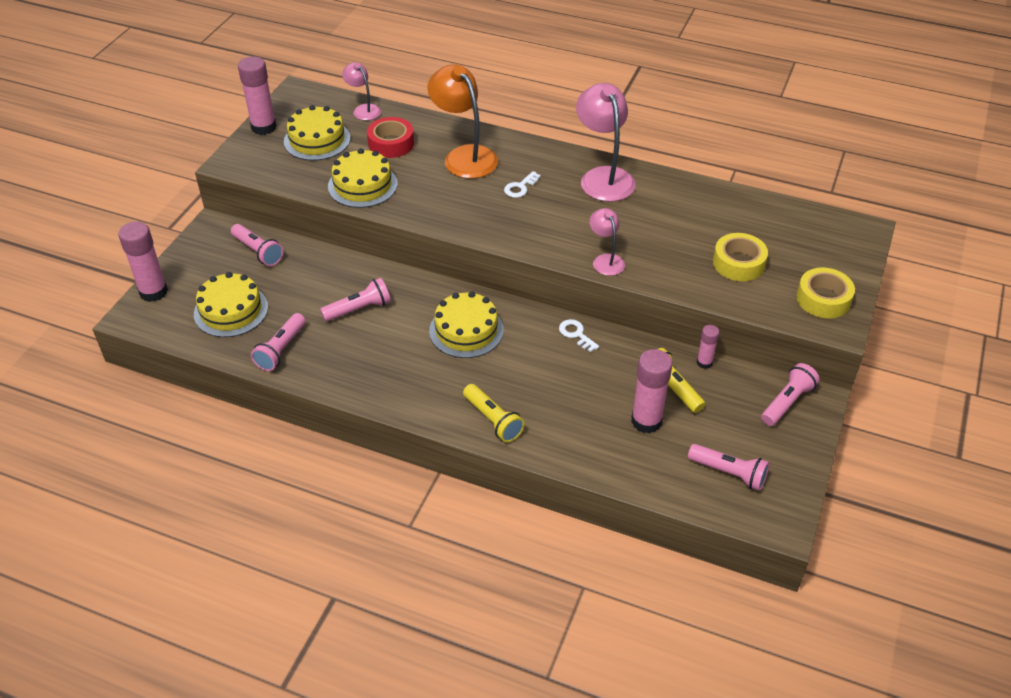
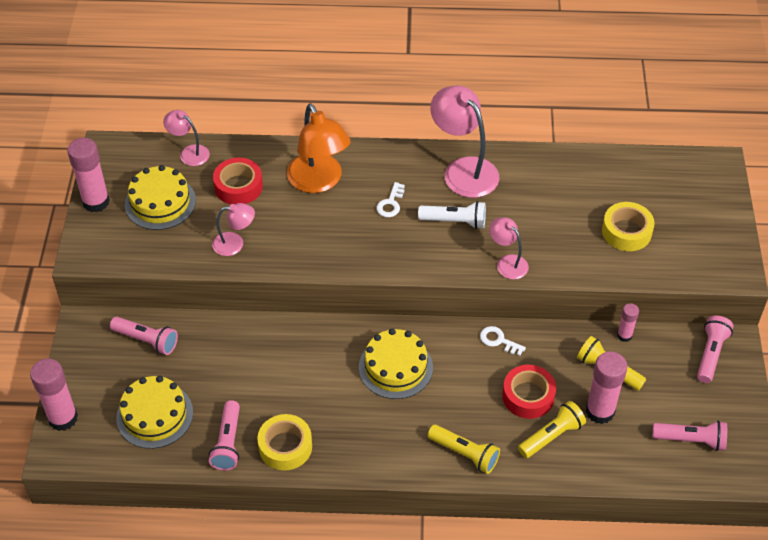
camera: 20 degrees left, 5 degrees up
pink flashlight [320,278,391,321] -> none
yellow cake [328,148,398,208] -> pink lamp [212,203,255,256]
orange lamp [427,64,498,179] -> orange lamp turned 150 degrees counterclockwise [287,103,350,193]
yellow tape [796,268,855,318] -> yellow tape moved to [257,414,312,471]
none -> white flashlight [418,201,486,229]
none -> red tape [502,365,556,419]
none -> yellow flashlight [518,401,586,458]

